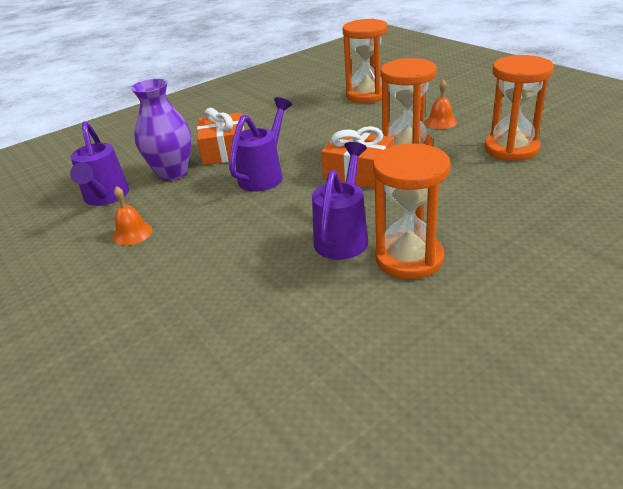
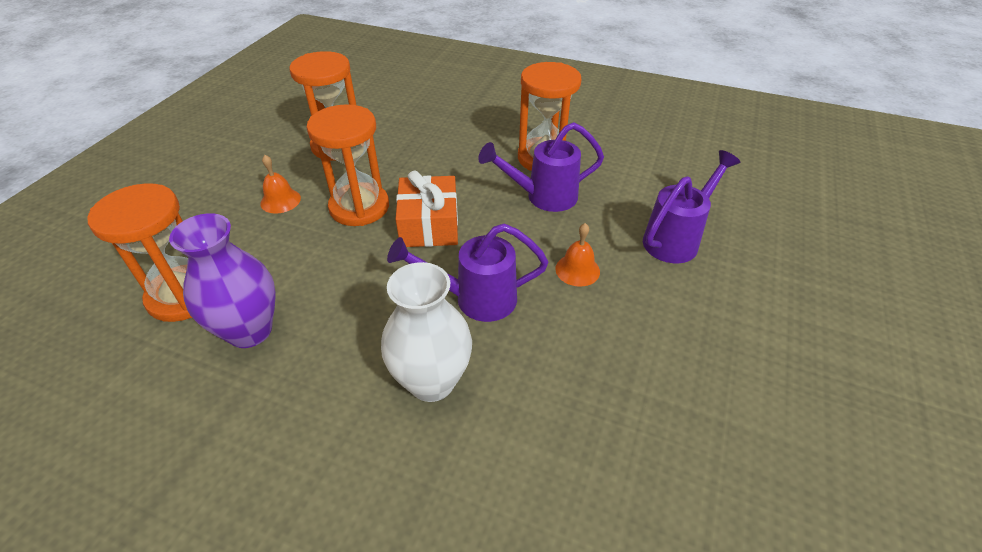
camera: 125 degrees left, 10 degrees up
purple watering can [70,121,129,206] -> purple watering can moved to [643,150,740,263]
orange bell [113,186,152,246] -> orange bell moved to [555,223,600,287]
purple vase [131,79,191,181] -> purple vase moved to [169,213,276,348]
orange gift [197,108,244,165] -> white vase [381,262,472,402]

